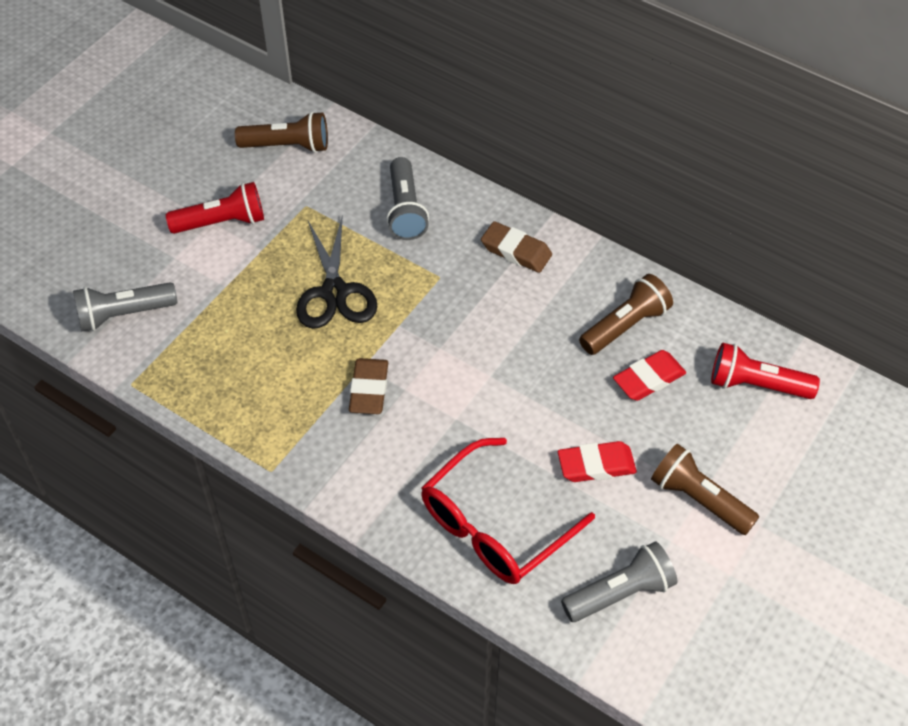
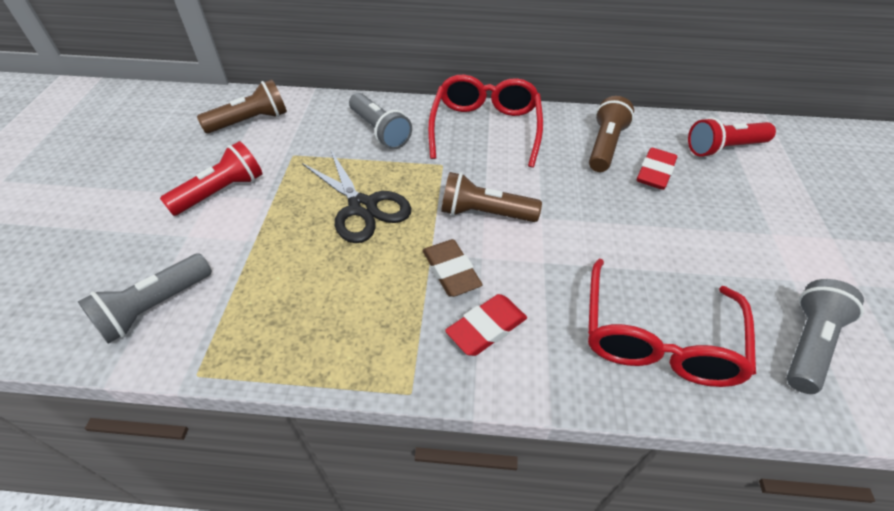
camera: 30 degrees left, 5 degrees down
brown eraser [481,221,552,273] -> red glasses [428,75,543,168]
red eraser [558,441,637,482] -> red eraser moved to [445,294,527,356]
brown flashlight [651,444,759,535] -> brown flashlight moved to [441,172,542,222]

